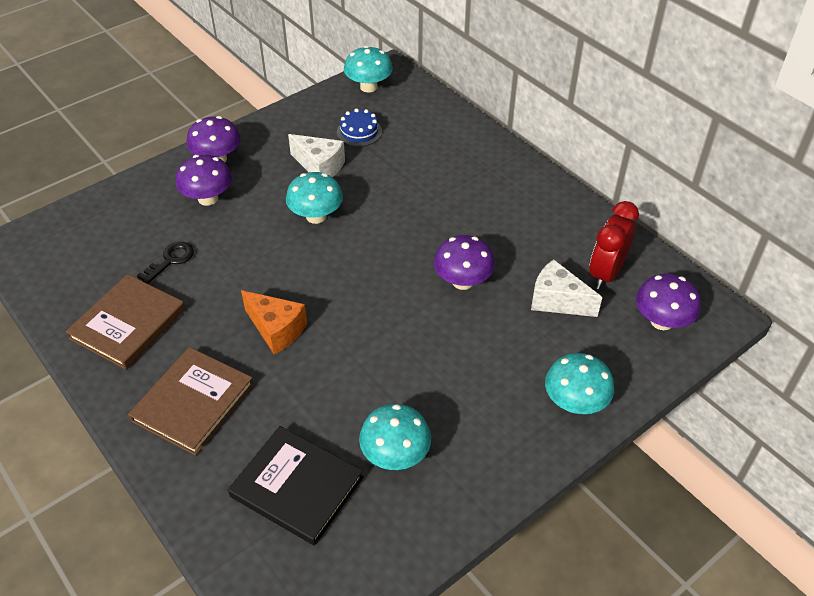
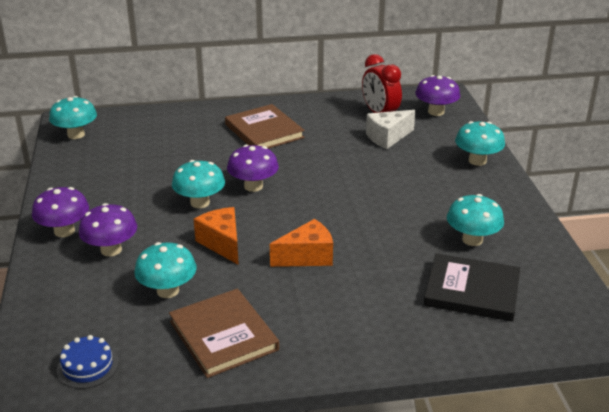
camera: 60 degrees left, 15 degrees down
brown book [128,347,254,456] -> brown book moved to [225,104,305,149]
black key [137,242,194,284] -> turquoise mushroom [134,242,196,298]
black book [228,426,363,546] -> black book turned 45 degrees clockwise [424,253,520,322]
white cheese [288,134,345,177] -> none
blue cake [337,108,382,147] -> blue cake moved to [57,335,118,389]
purple mushroom [434,235,495,290] -> purple mushroom moved to [227,145,279,192]
none -> orange cheese [194,207,239,265]

